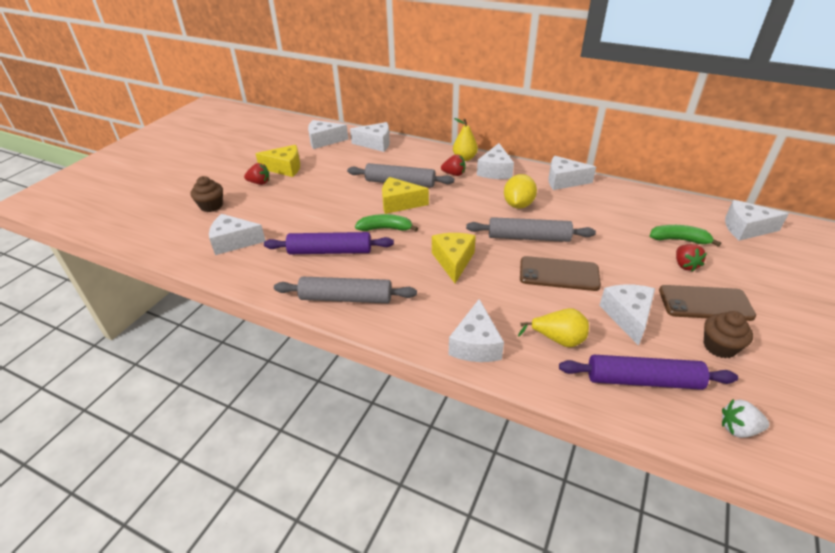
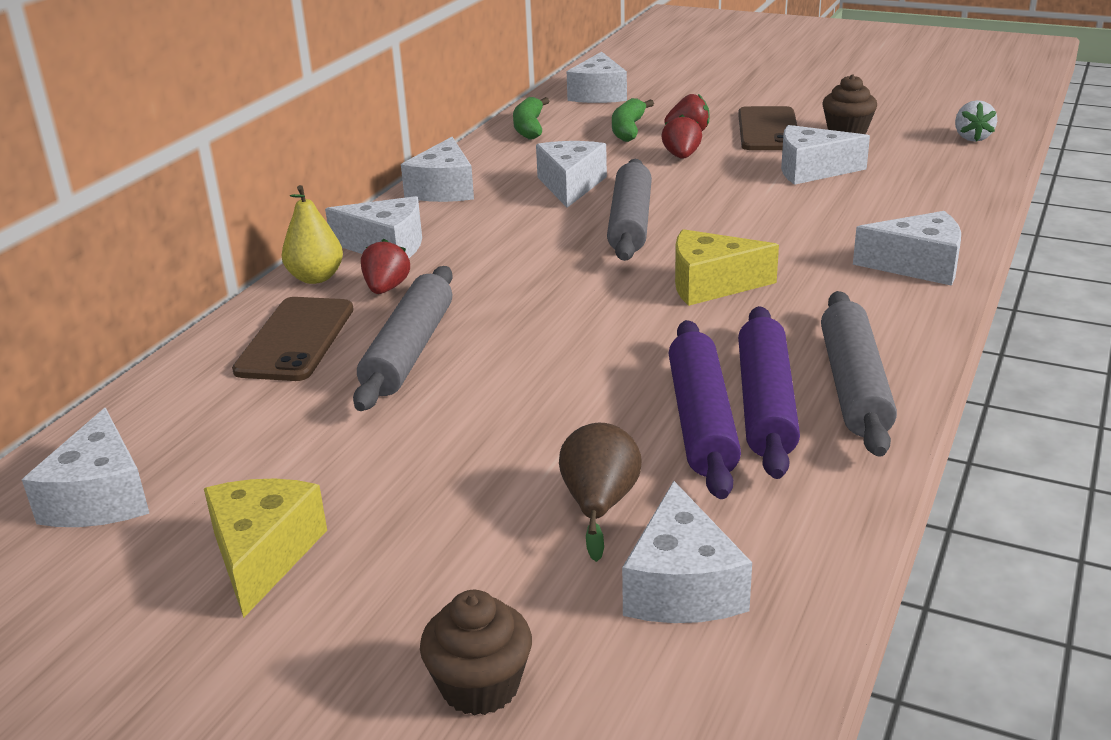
camera: 90 degrees left, 10 degrees down
red strawberry [244,163,269,185] -> red strawberry moved to [661,115,702,159]
white cheese [350,122,390,152] -> white cheese moved to [536,141,607,208]
green banana [355,214,418,231] -> green banana moved to [513,97,549,140]
yellow cheese [382,177,429,214] -> none
yellow lemon [504,174,537,209] -> none
yellow pear [518,308,589,347] -> none
brown phone [520,256,601,291] -> brown phone moved to [232,297,353,381]
purple rolling pin [559,355,738,390] -> purple rolling pin moved to [738,306,800,479]
none -> brown pear [559,423,642,562]

